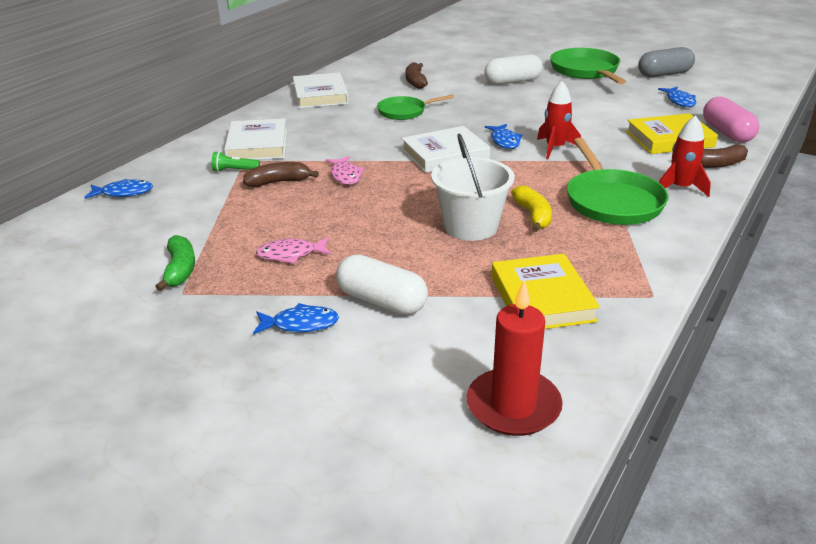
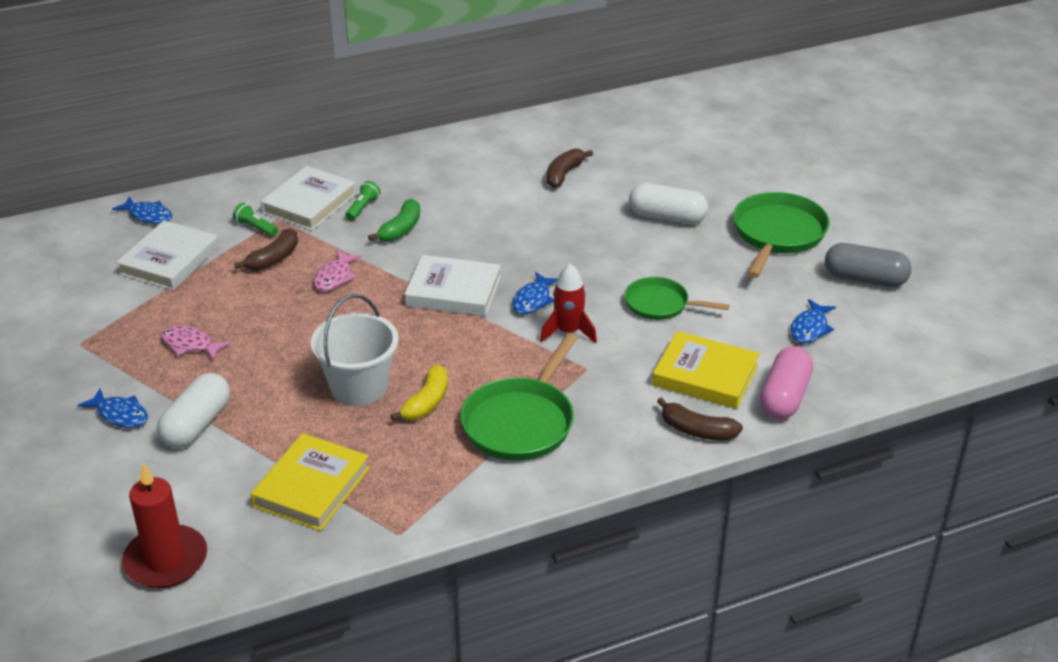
camera: 35 degrees right, 5 degrees up
green banana [155,235,195,291] -> green banana moved to [368,199,420,242]
brown banana [243,162,319,187] -> brown banana turned 105 degrees clockwise [234,228,298,271]
white book [293,72,349,108] -> white book moved to [116,221,219,290]
white capsule [336,255,428,315] -> white capsule turned 45 degrees clockwise [157,373,230,448]
green pan [377,94,454,120] -> green pan moved to [625,277,729,320]
red rocket [659,115,711,197] -> none
none -> green flashlight [345,181,381,221]

